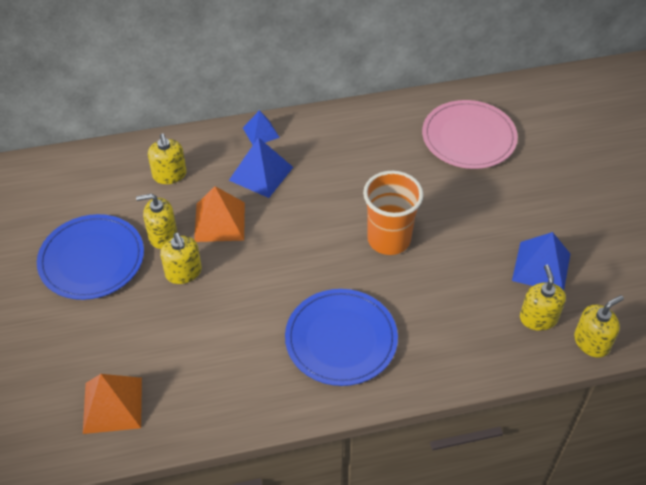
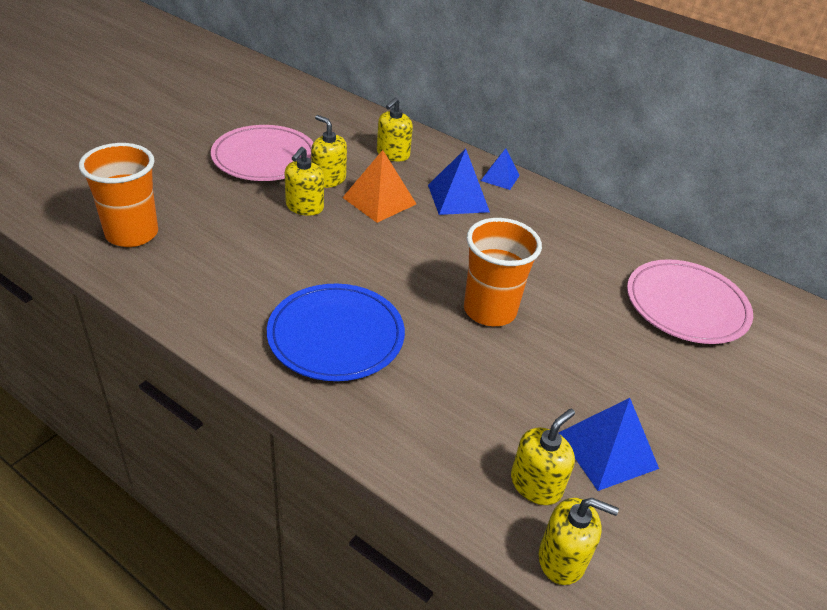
camera: 45 degrees right, 10 degrees down
blue plate [37,214,144,300] -> pink plate [211,125,314,181]
orange pyramid [83,374,142,434] -> orange cup [79,143,158,247]

